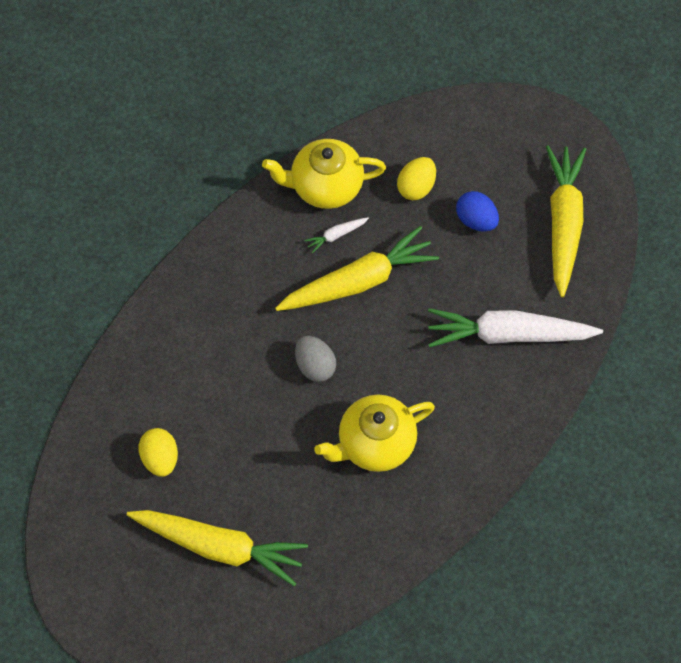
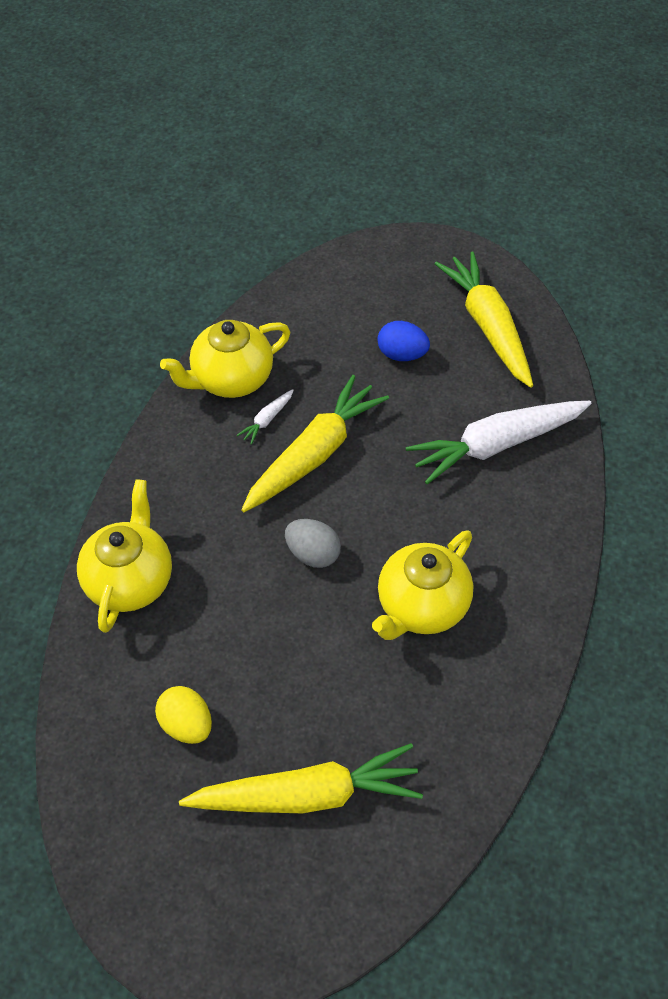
camera: 25 degrees left, 10 degrees down
yellow egg [397,157,436,200] -> none
none -> yellow teapot [77,479,172,633]

